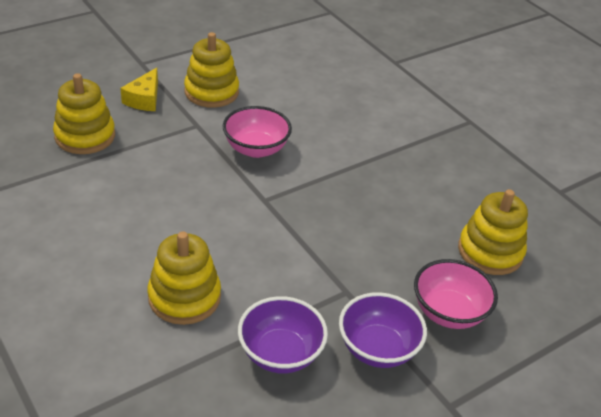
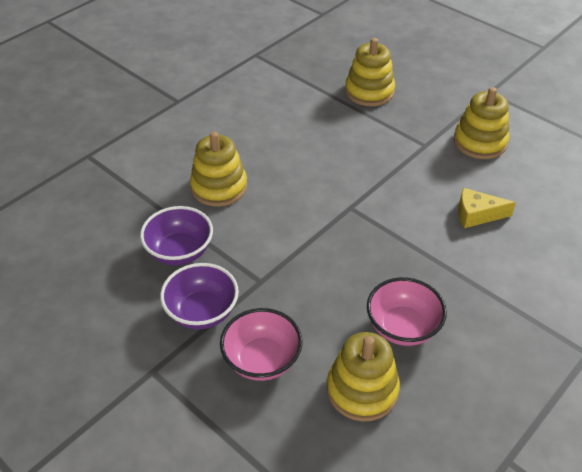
camera: 80 degrees right, 5 degrees up
yellow cheese [120,68,158,111] -> yellow cheese moved to [458,188,516,228]
pink bowl [223,106,292,158] -> pink bowl moved to [367,277,447,346]

